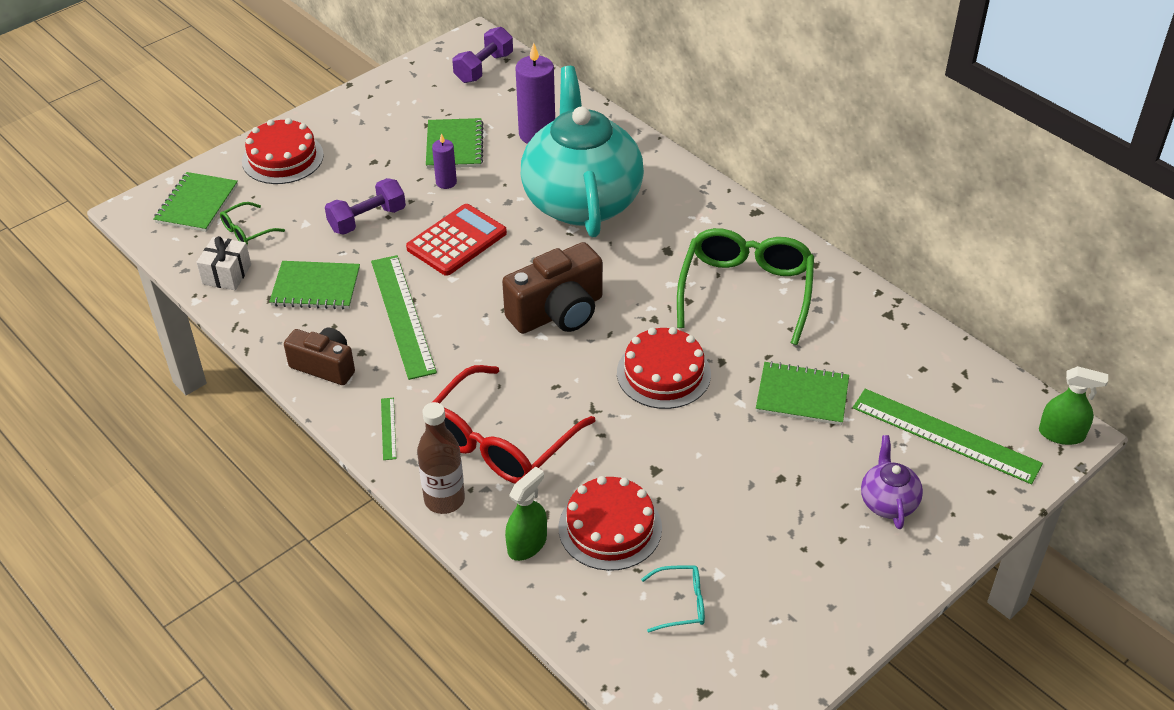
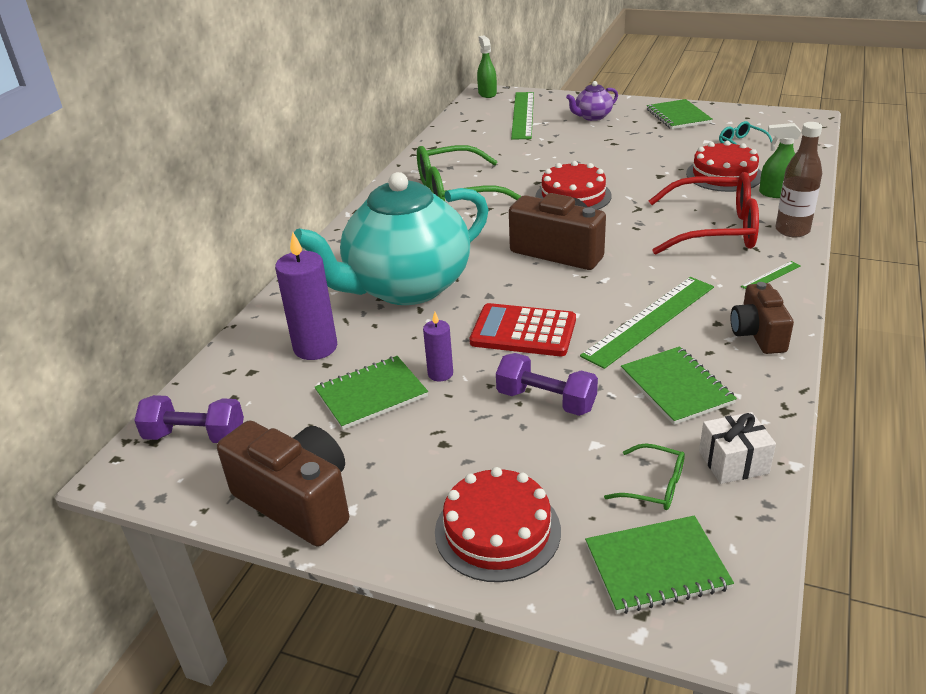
camera: 115 degrees left, 10 degrees down
green notebook [756,361,849,425] -> green notebook moved to [647,99,713,129]
none -> brown camera [217,420,349,547]

